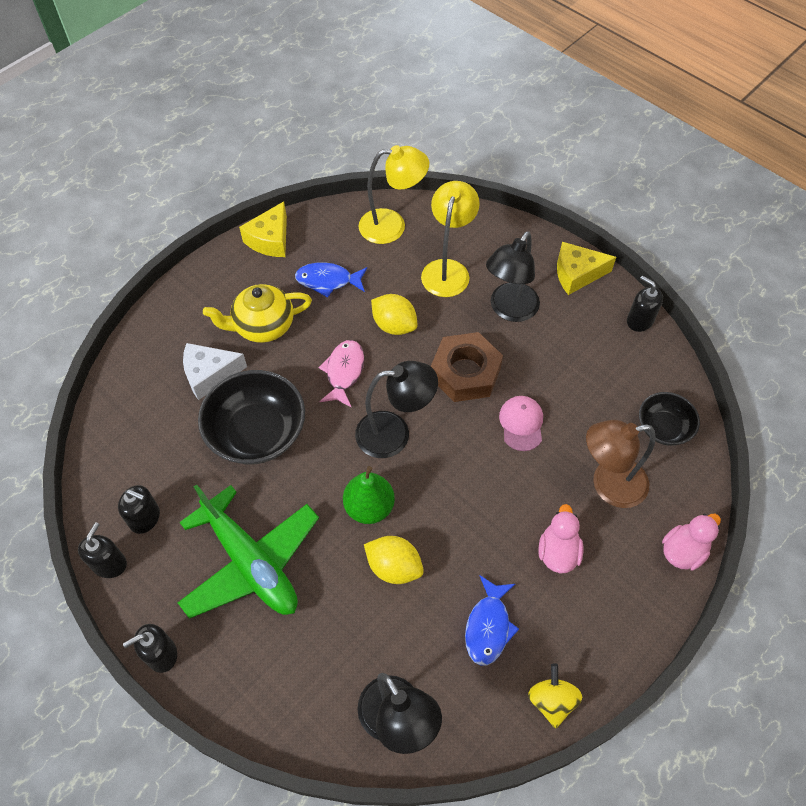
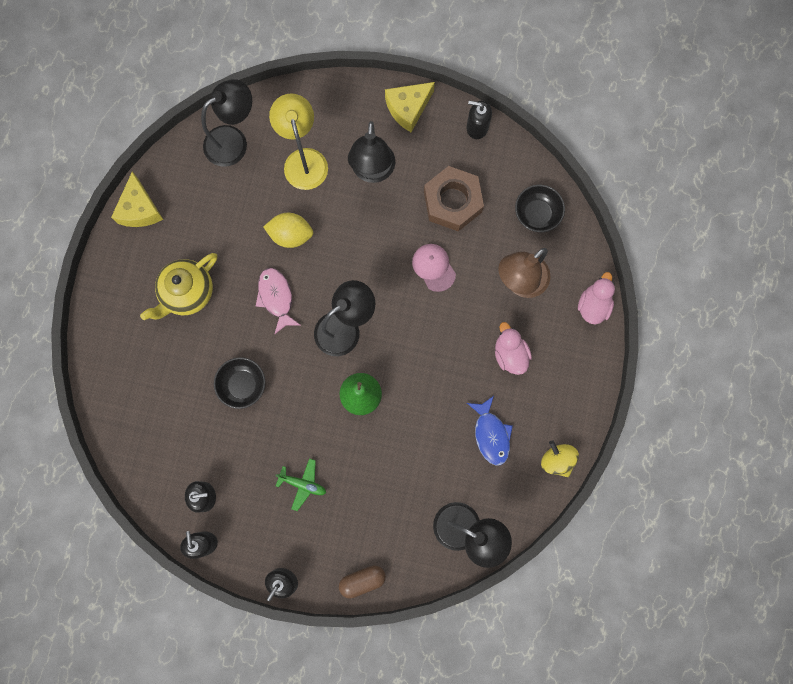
camera: 30 degrees left, 20 degrees up
green plane [178,484,319,619] -> green plane [275,458,326,511], size x0.42
white cheese [183,343,247,400] -> none
black bowl [198,370,305,464] -> black bowl [214,357,265,409], size x0.58
blue fish [295,262,367,297] -> none
yellow lamp [359,145,429,244] -> black lamp [201,79,252,167]
yellow lemon [364,536,424,584] -> none
brown nut [431,332,503,402] -> brown nut moved to [424,166,484,231]
none -> brown capsule [339,565,386,599]

